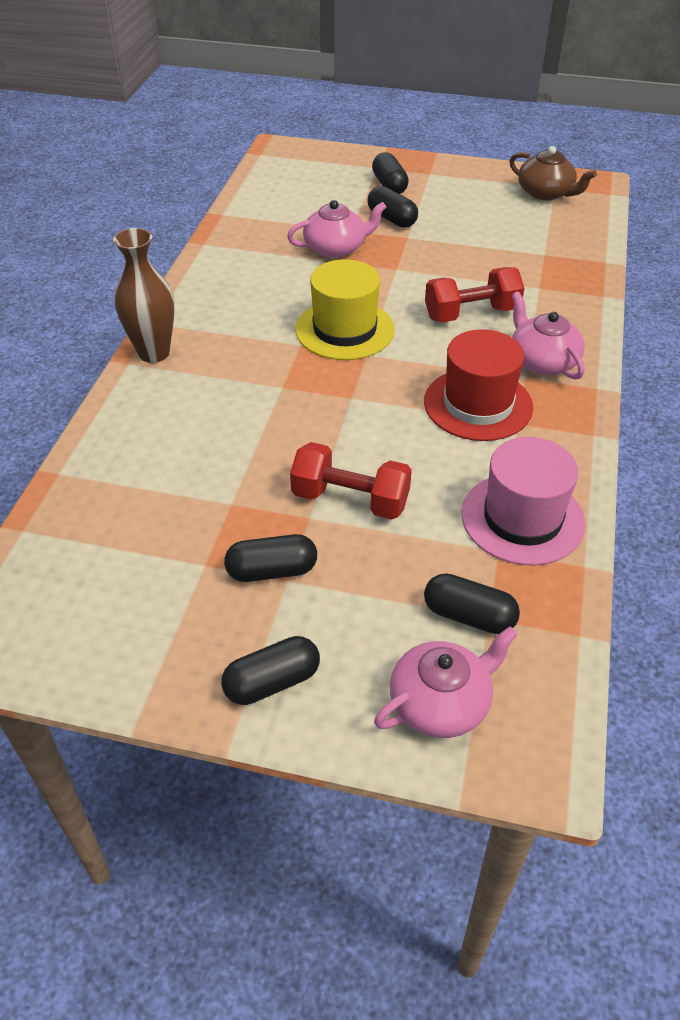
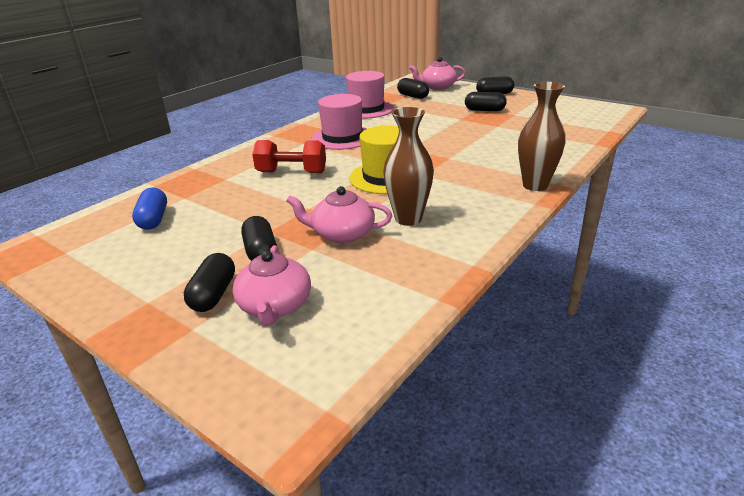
camera: 155 degrees left, 15 degrees down
red dumbbell [290,442,412,519] -> none
red hat [424,329,533,441] -> pink hat [311,94,367,150]
brown teapot [510,146,597,201] -> none
pink teapot [512,291,585,380] -> pink teapot moved to [233,245,311,326]
none -> blue capsule [132,188,167,230]
none -> brown vase [383,107,434,226]

